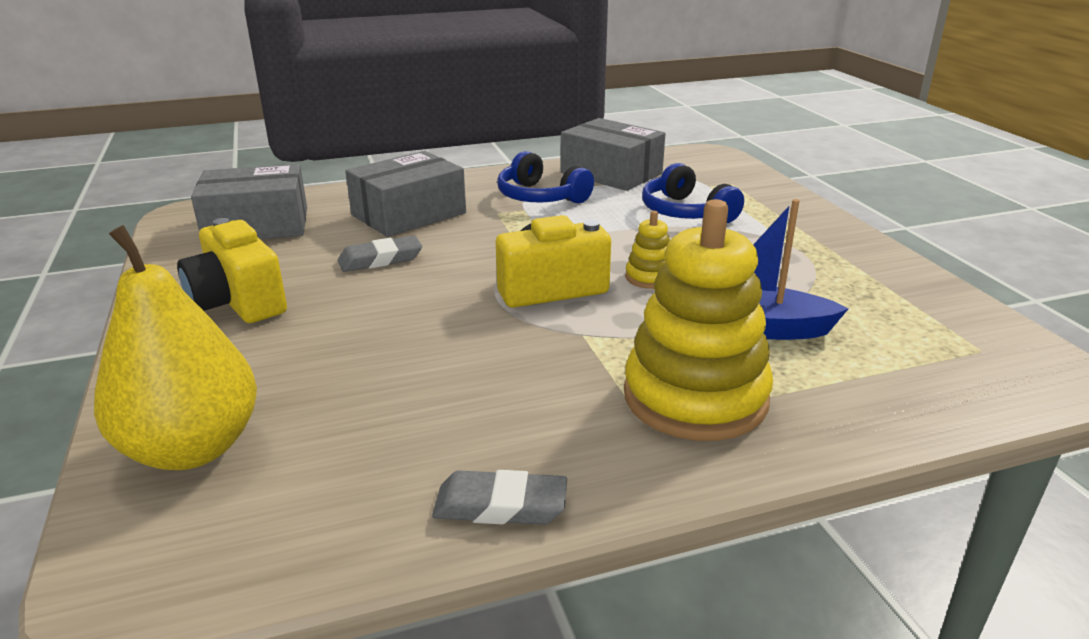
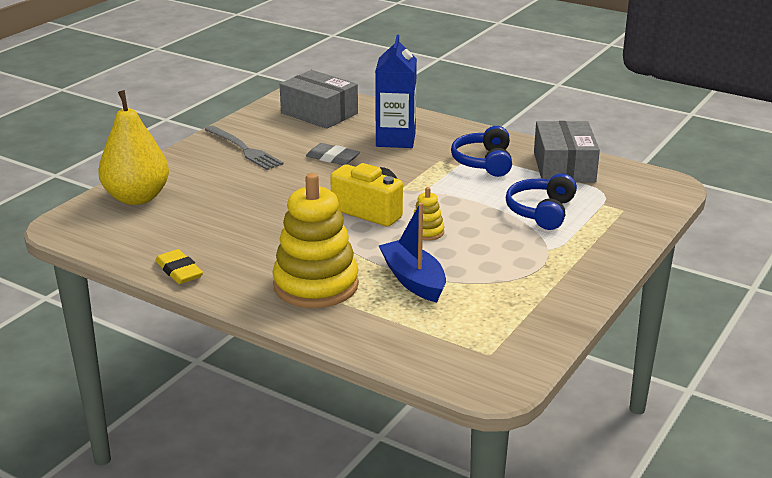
camera: 50 degrees right, 0 degrees up
yellow camera [177,218,287,323] -> grey fork [204,126,284,170]
grey box [345,151,466,237] -> blue carton [375,35,417,148]
grey eraser [432,470,567,525] -> yellow eraser [155,249,203,284]

